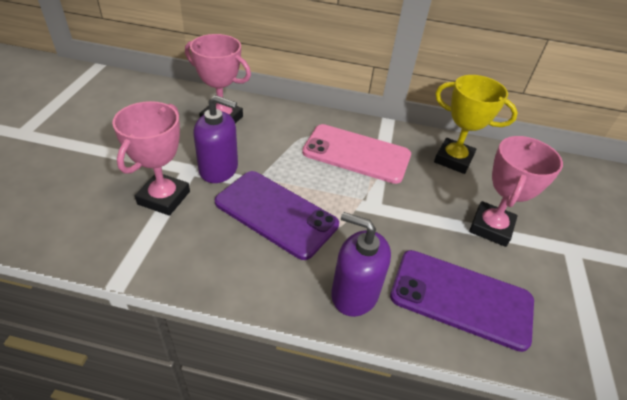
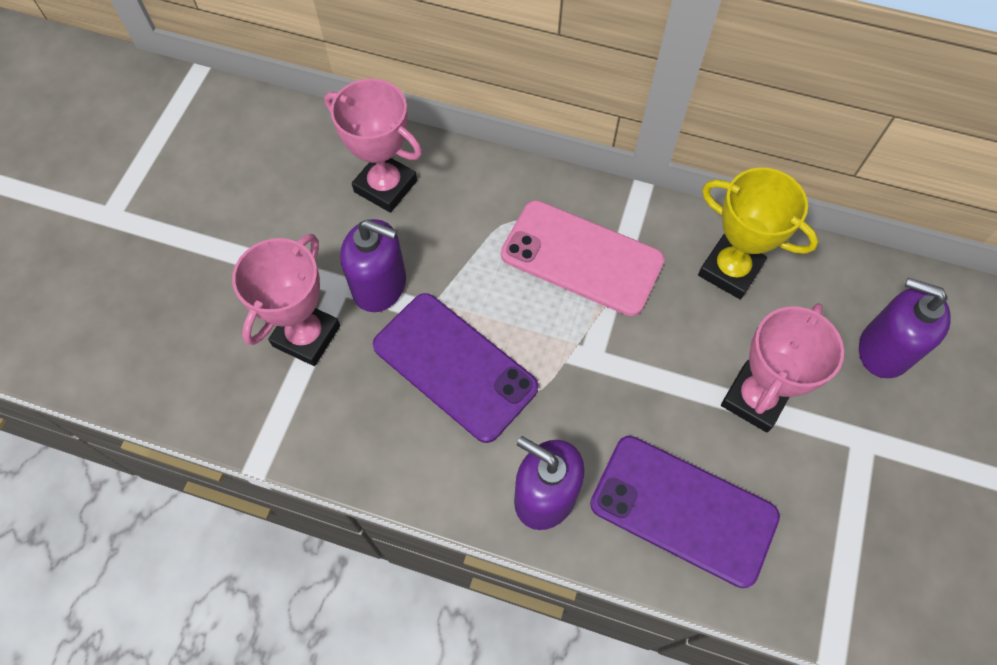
camera: 10 degrees right, 20 degrees up
none -> purple soap dispenser [859,277,951,378]

